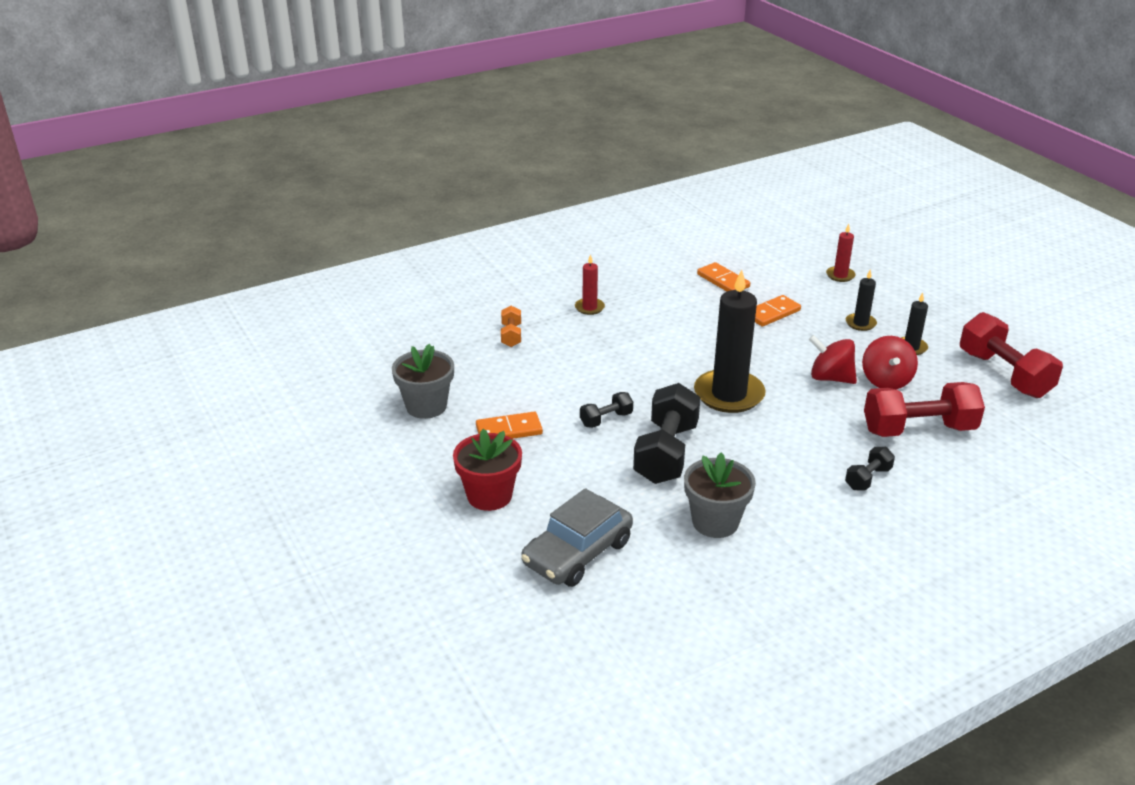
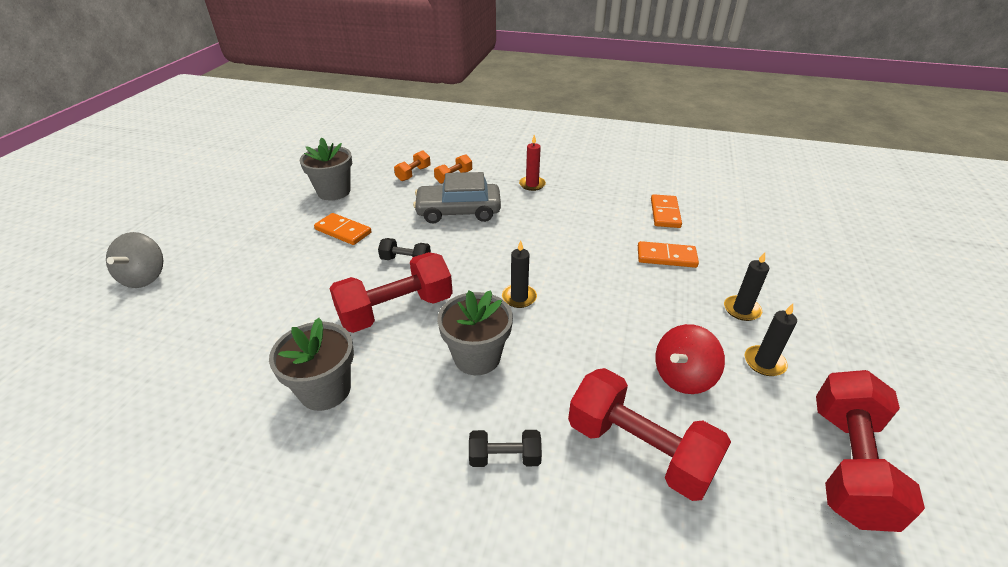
camera: 45 degrees right, 5 degrees up
red flower pot [453,429,522,511] -> none
grey car [521,488,633,587] -> grey car moved to [413,172,501,224]
black dumbbell [633,383,701,484] -> red dumbbell [329,252,453,333]
black candle [694,269,766,413] -> black candle [502,240,537,308], size x0.48
red spinning top [809,335,857,384] -> none
red candle [826,224,855,282] -> none
none -> grey spinning top [106,232,163,288]
none -> orange dumbbell [394,150,431,181]
none -> grey flower pot [437,290,513,375]

